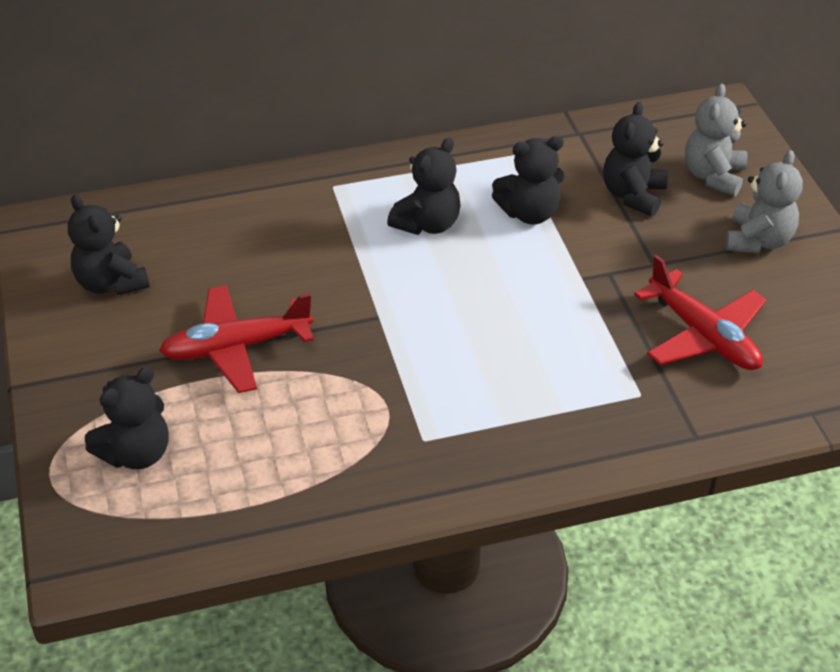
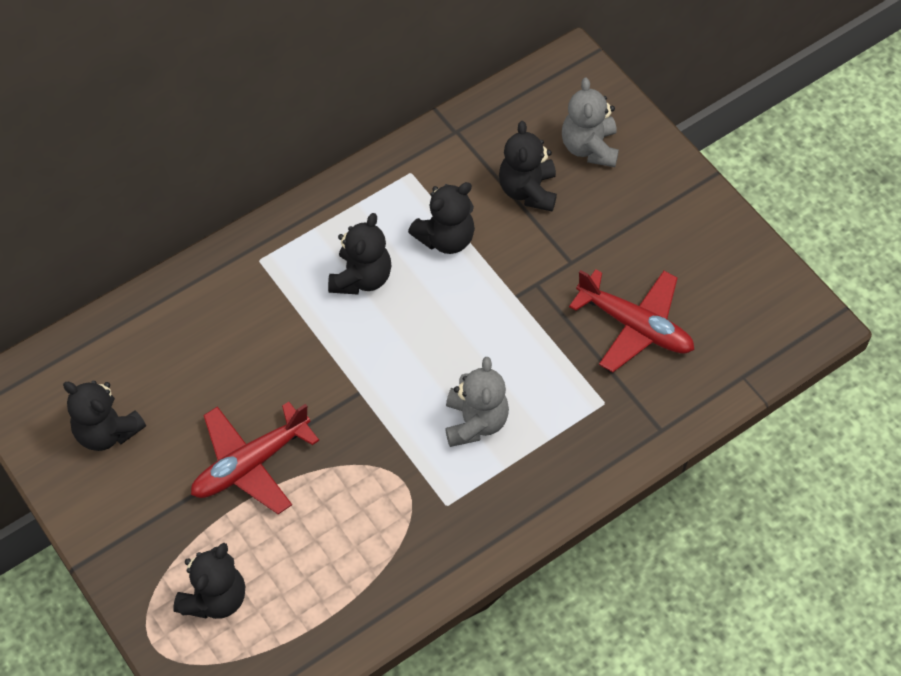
camera: 20 degrees left, 15 degrees up
grey teddy bear [725,150,803,253] -> grey teddy bear moved to [445,357,509,447]

